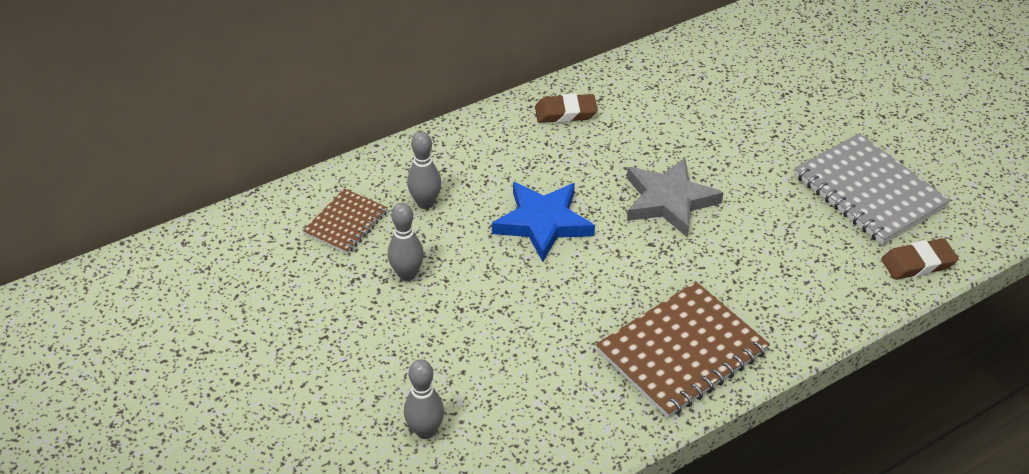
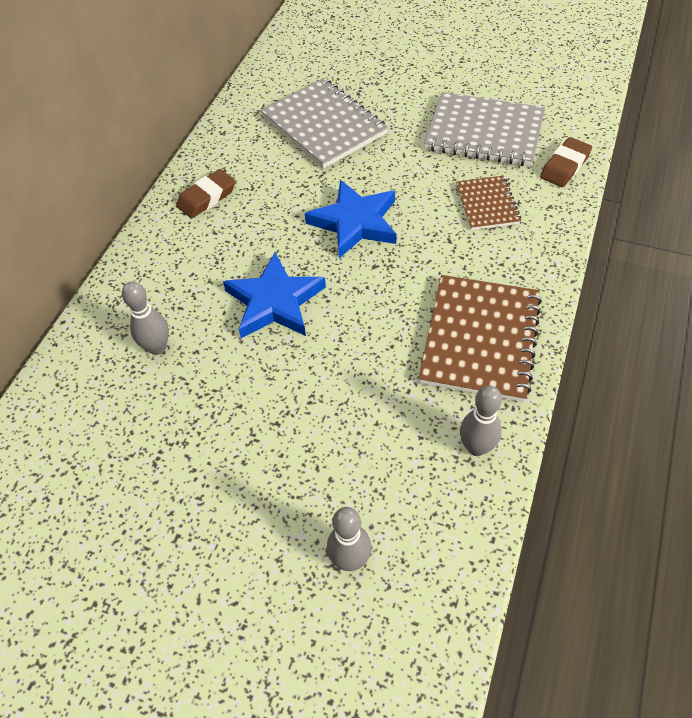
camera: 35 degrees left, 10 degrees up
brown notebook [303,188,388,254] -> brown notebook moved to [456,176,521,230]
grey bowling pin [388,202,424,281] -> grey bowling pin moved to [460,386,502,456]
grey star [627,157,724,237] -> blue star [305,180,397,258]
none -> grey notebook [261,78,388,169]

